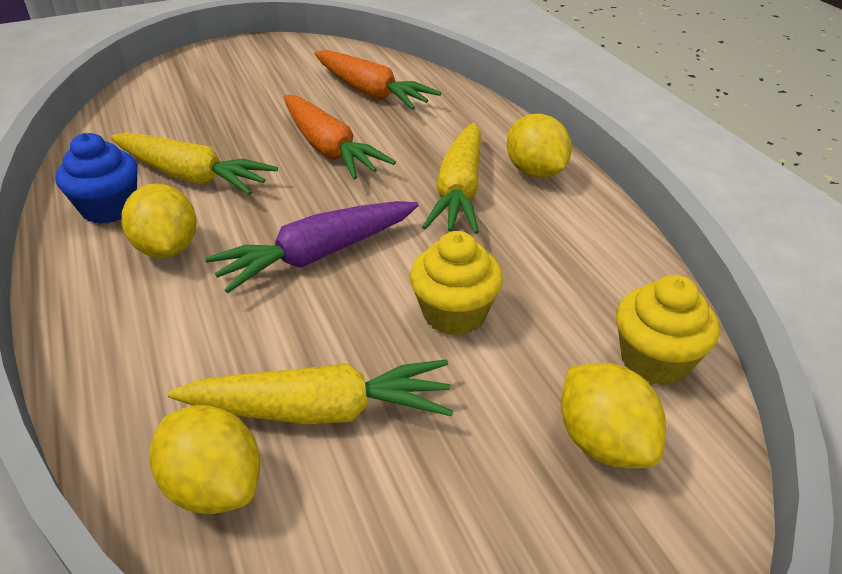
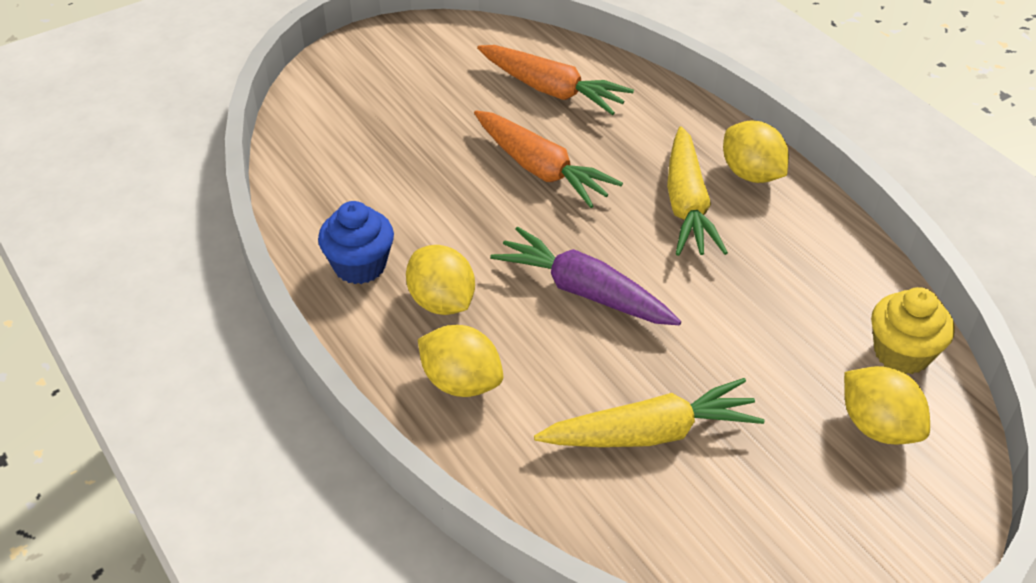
camera: 10 degrees left, 5 degrees up
yellow carrot [111,132,278,195] -> none
yellow lemon [149,405,260,514] -> yellow lemon moved to [418,325,503,397]
purple carrot [205,201,418,293] -> purple carrot turned 75 degrees clockwise [490,227,681,325]
yellow cupcake [410,231,503,336] -> none

